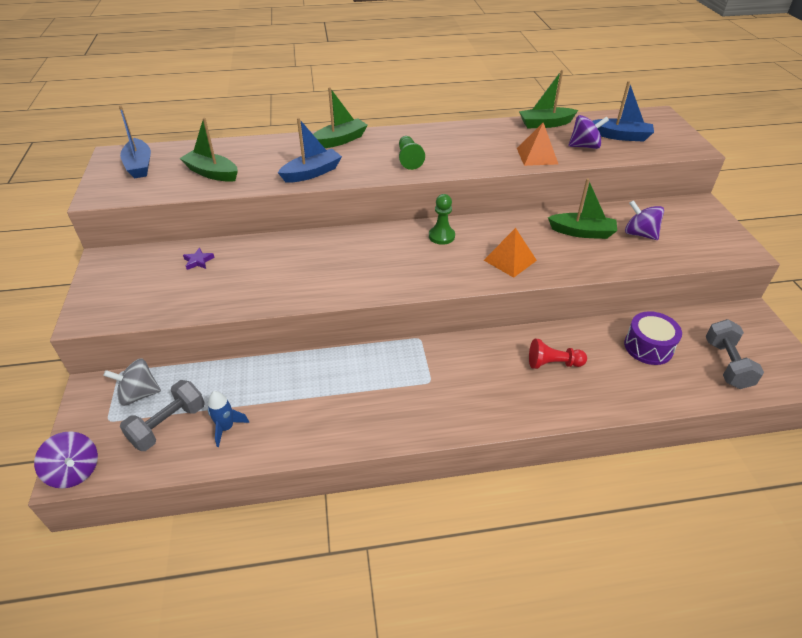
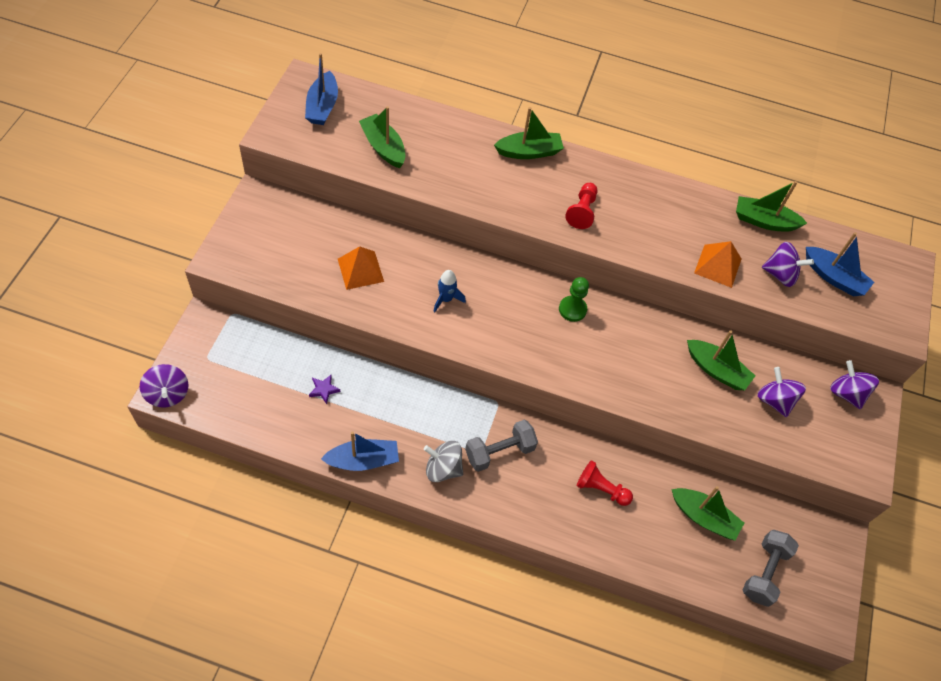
camera: 20 degrees right, 15 degrees up
grey spinning top [103,358,161,406] -> grey spinning top moved to [424,441,463,482]
grey dumbbell [120,380,205,451] -> grey dumbbell moved to [465,420,538,472]
purple star [183,248,215,270] -> purple star moved to [309,375,340,404]
blue rocket [208,391,249,447] -> blue rocket moved to [433,270,466,312]
blue boat [278,118,342,183] -> blue boat moved to [321,431,399,471]
green pawn [399,136,425,170] -> red pawn [565,183,597,229]
orange pyramid [484,228,537,278] -> orange pyramid moved to [338,246,384,290]
purple drum [624,311,682,365] -> green boat [671,486,744,541]
none -> purple spinning top [830,360,879,409]

